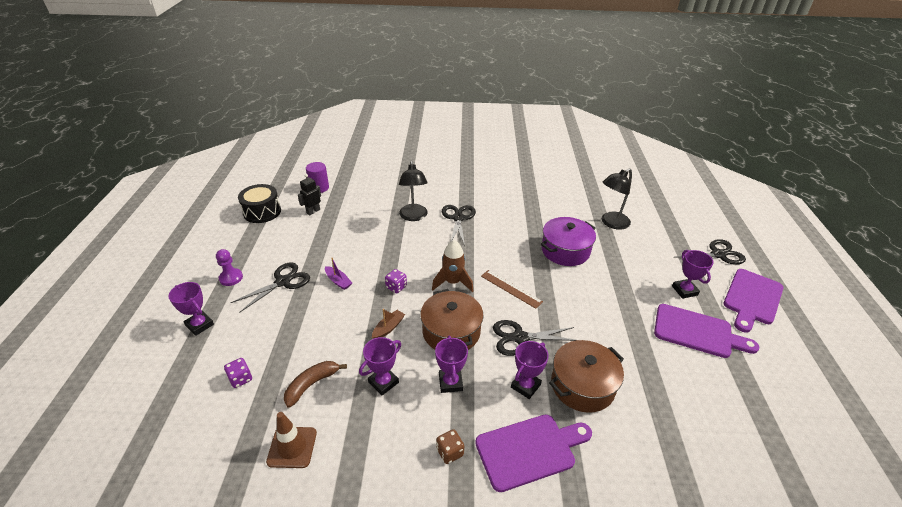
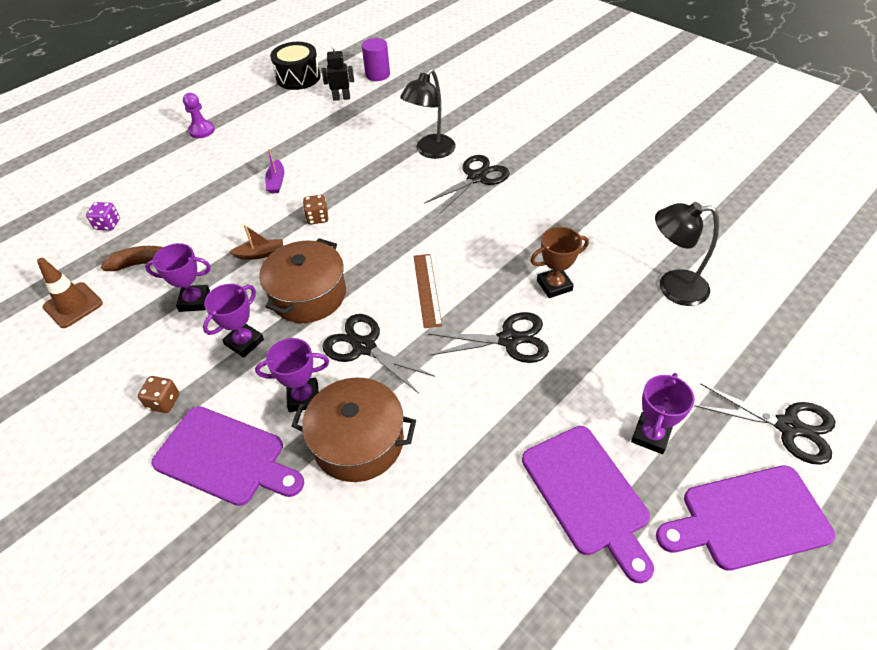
camera: 45 degrees right, 10 degrees up
purple trophy [168,282,214,336] -> none
black scissors [230,262,310,313] -> black scissors moved to [428,312,549,363]
purple dice [385,269,407,293] -> brown dice [303,195,329,224]
brown rocket [432,240,473,292] -> none
purple pot [541,217,596,266] -> brown trophy [530,227,589,298]

